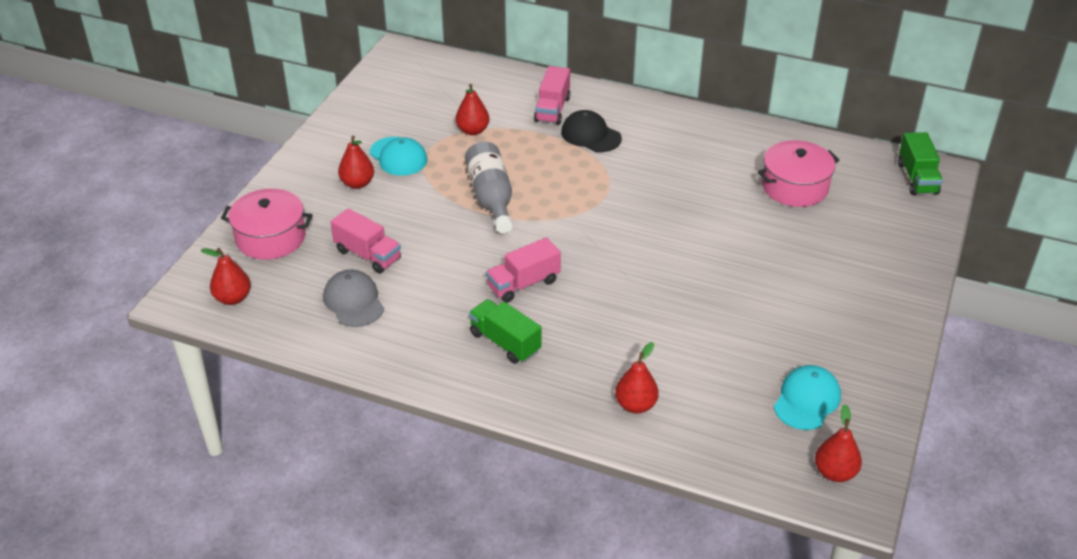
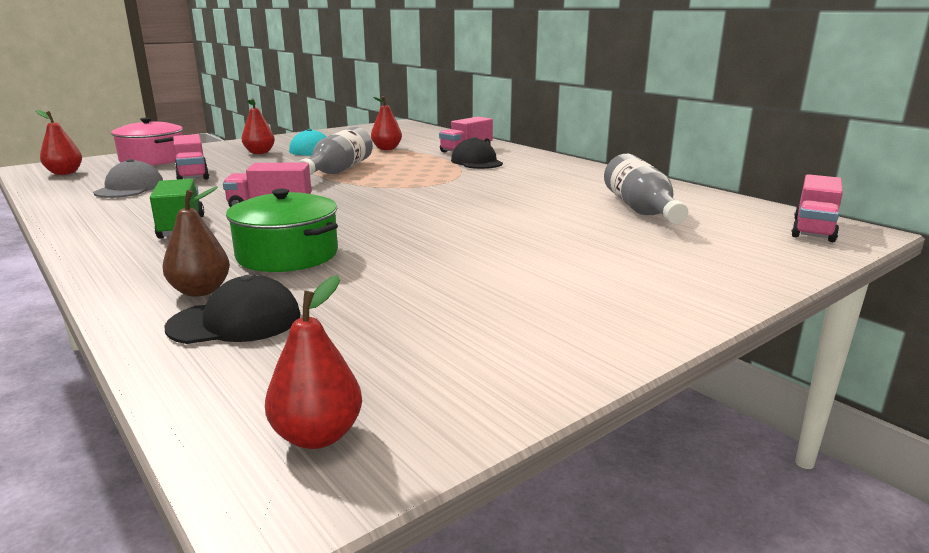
camera: 30 degrees right, 20 degrees down
red pear [615,342,659,413] -> brown pear [162,186,230,297]
pink pot [758,140,839,207] -> grey bottle [604,154,688,224]
turquoise cap [774,365,841,430] -> none
green truck [898,132,943,195] -> pink truck [791,174,843,242]
none -> black cap [165,275,300,344]
none -> green pot [226,189,338,272]

